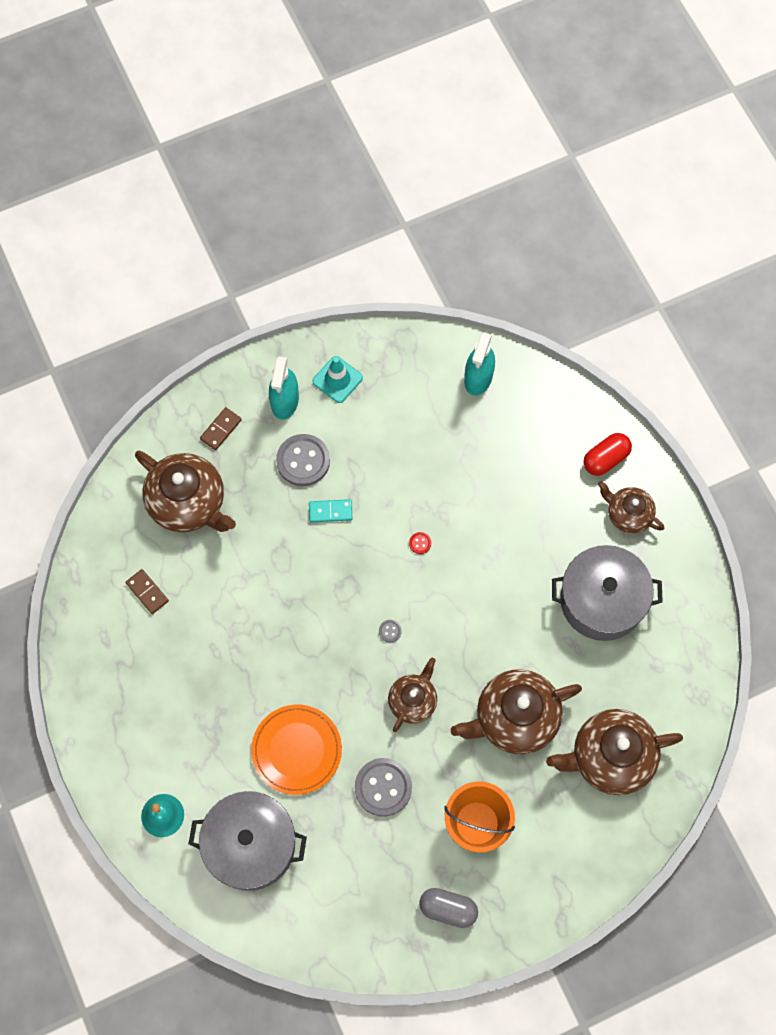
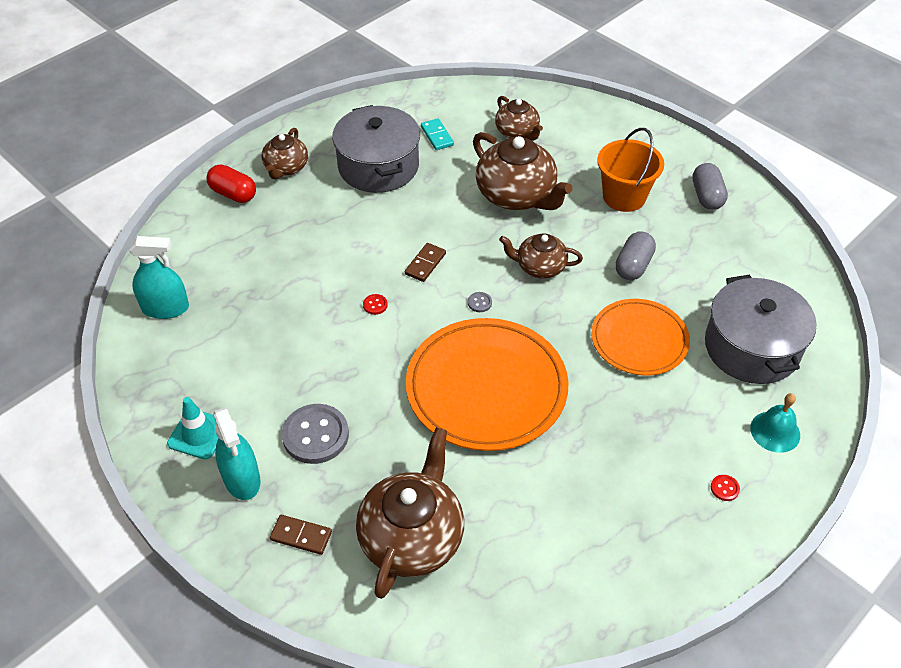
camera: 110 degrees left, 20 degrees down
brown domino [125,569,169,614] -> brown domino moved to [405,243,446,282]
turquoise spray bottle [269,357,299,420] -> turquoise spray bottle turned 75 degrees clockwise [213,407,261,500]
turquoise domino [309,499,353,522] -> turquoise domino moved to [421,118,454,150]
grey button [355,758,412,817] -> grey capsule [615,231,656,280]
brown teapot [546,709,683,795] -> brown teapot [495,96,543,141], size x0.58
none -> orange plate [406,318,568,451]
none -> red button [711,475,740,501]

